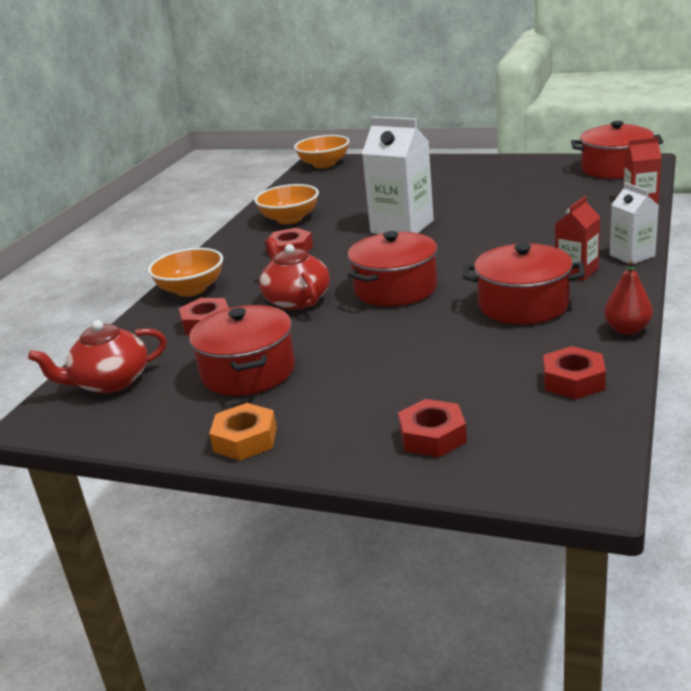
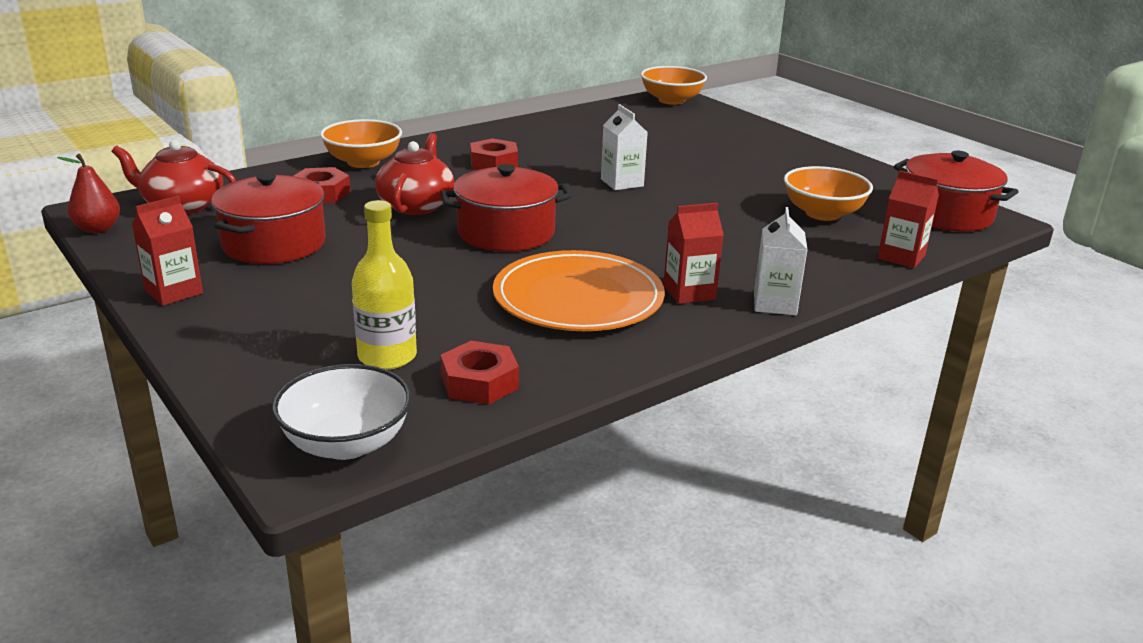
camera: 30 degrees right, 0 degrees up
orange nut [209,403,277,461] -> red carton [132,196,203,306]
orange bowl [254,184,319,224] -> orange bowl moved to [784,166,873,221]
white carton [362,116,434,234] -> white carton [601,104,648,190], size x0.57
red nut [398,399,467,457] -> none
red pot [463,243,585,325] -> orange plate [493,250,665,331]
red pear [604,260,653,335] -> red pear moved to [57,154,120,233]
none -> white bowl [272,364,412,460]
none -> yellow bottle [352,200,417,370]

